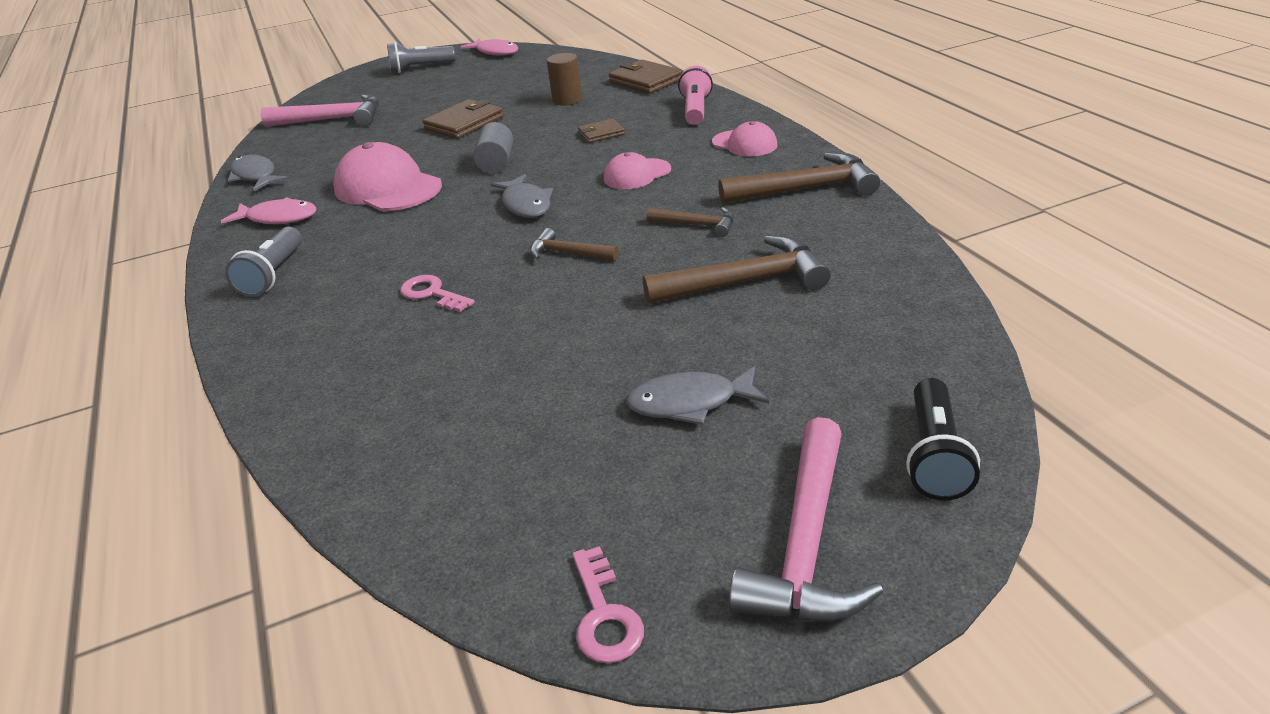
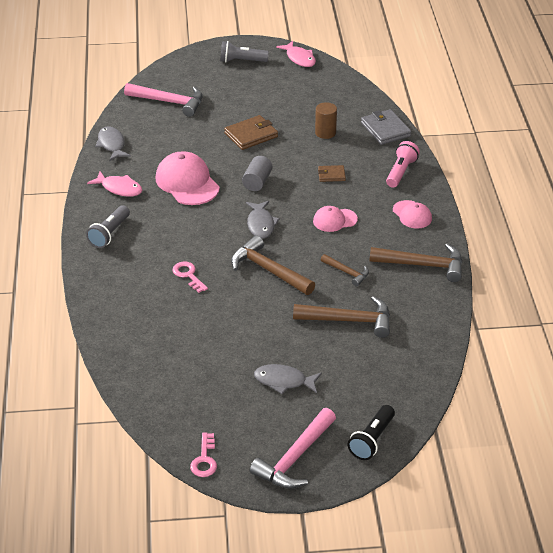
camera: 15 degrees right, 5 degrees up
brown hammer [530,228,619,261] -> brown hammer [231,235,315,295], size x1.79
brown wallet [608,60,683,94] -> grey wallet [361,109,411,145]

